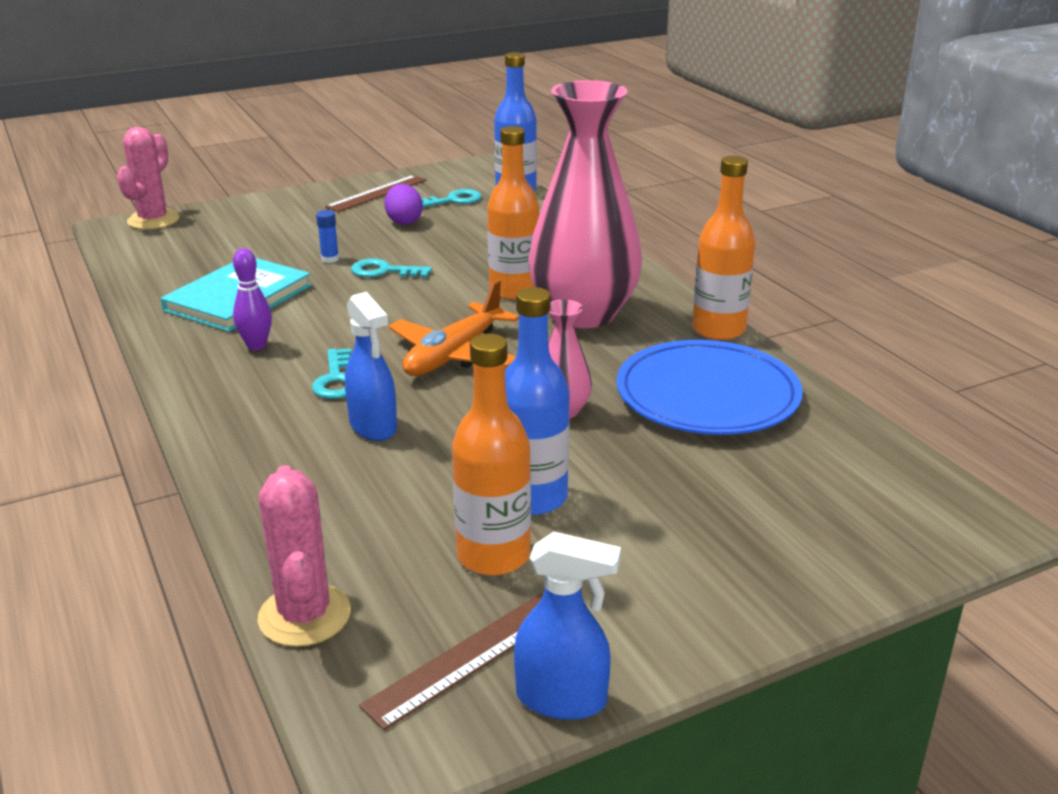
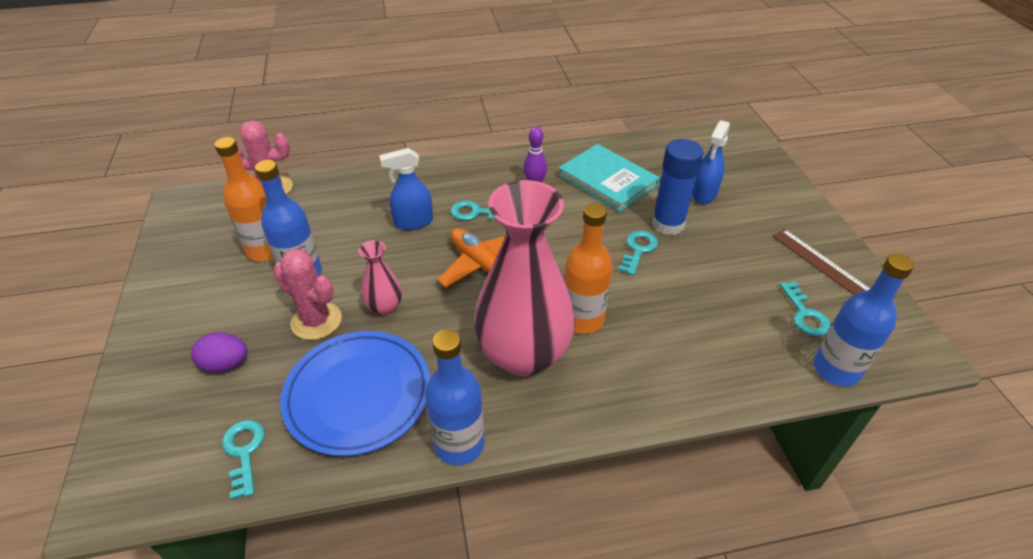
camera: 105 degrees right, 15 degrees up
pink cactus [117,127,180,230] -> pink cactus moved to [273,249,342,340]
blue glue stick [316,210,339,263] -> blue glue stick [652,139,703,235], size x2.34
brown ruler [359,593,543,730] -> none
purple egg [384,184,423,225] -> purple egg moved to [191,332,247,373]
blue spray bottle [514,531,621,720] -> blue spray bottle moved to [692,120,730,204]
orange bottle [692,156,755,340] -> blue bottle [425,330,484,465]
none -> turquoise key [222,420,265,500]

